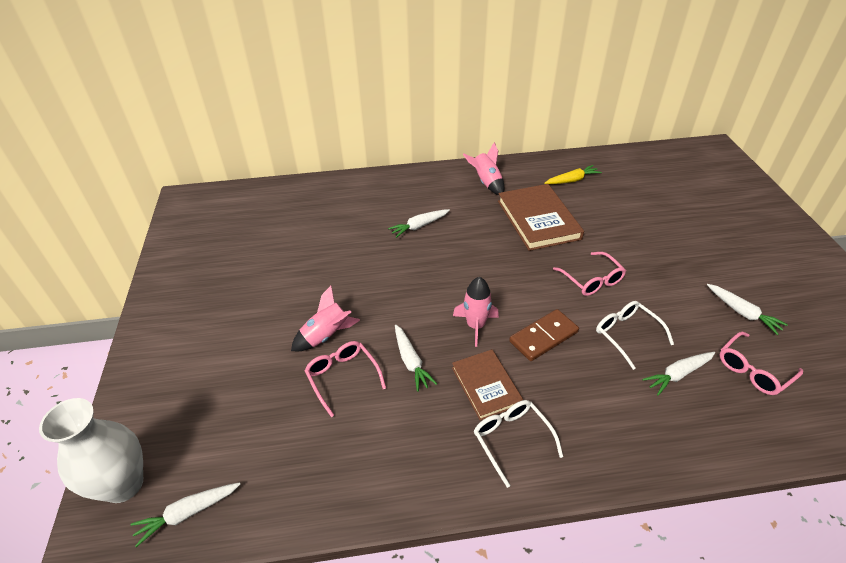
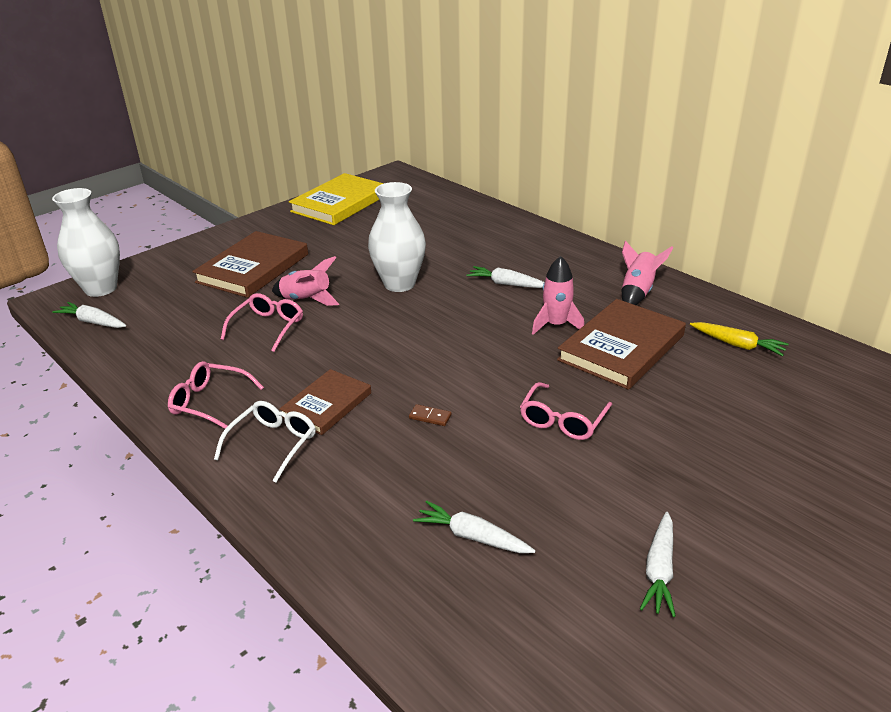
camera: 55 degrees right, 10 degrees down
white carrot [395,325,437,392] -> none
pink rocket [453,277,499,347] -> pink rocket moved to [532,256,584,335]
brown domino [509,309,579,361] -> brown domino [409,404,451,426], size x0.47
white glasses [596,301,674,370] -> none
pink glasses [719,332,803,395] -> pink glasses moved to [168,361,264,429]
none -> brown book [192,231,308,298]
none -> yellow book [289,173,384,225]
none -> white vase [368,182,426,292]

